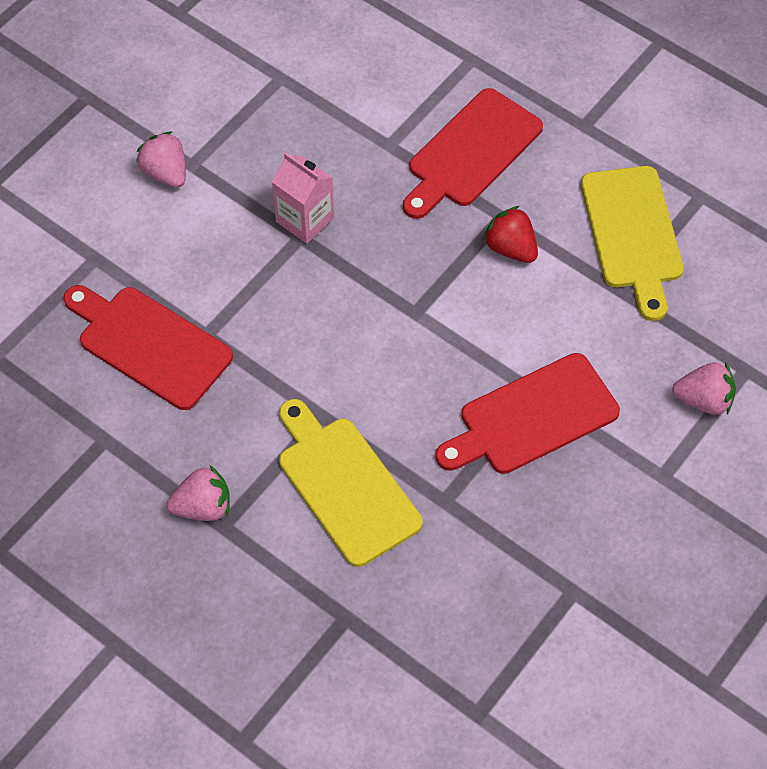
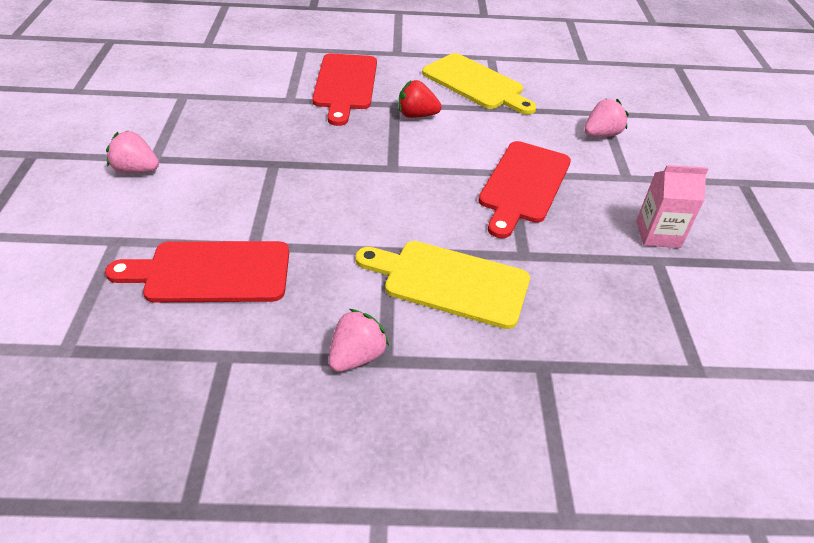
camera: 40 degrees left, 15 degrees down
pink carton [272,152,334,244] -> pink carton moved to [636,165,708,248]

